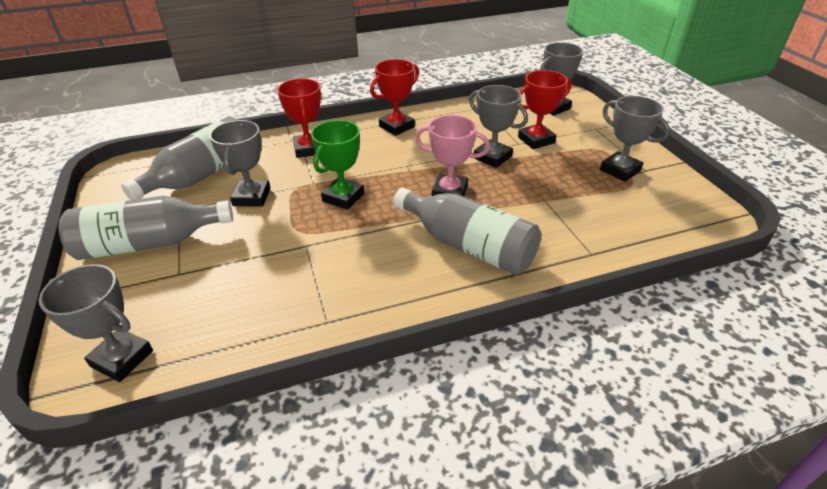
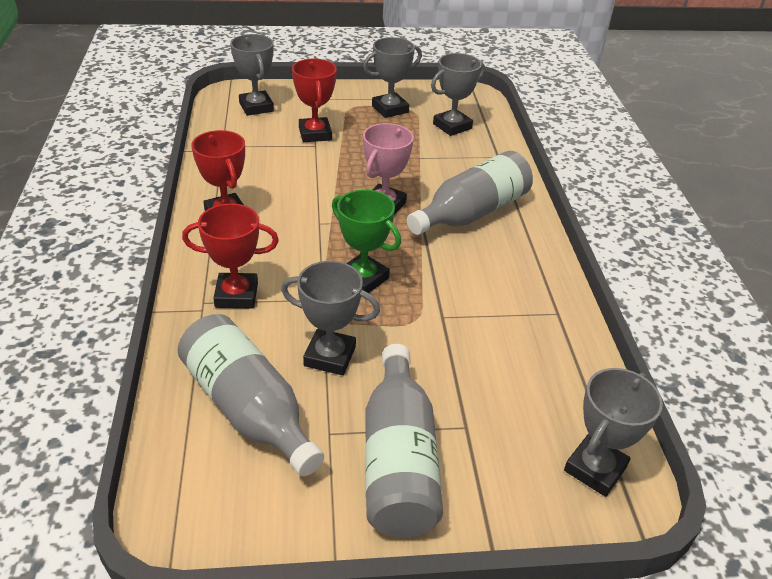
camera: 80 degrees left, 0 degrees up
grey trophy [469,85,528,168] -> grey trophy moved to [431,53,485,136]

